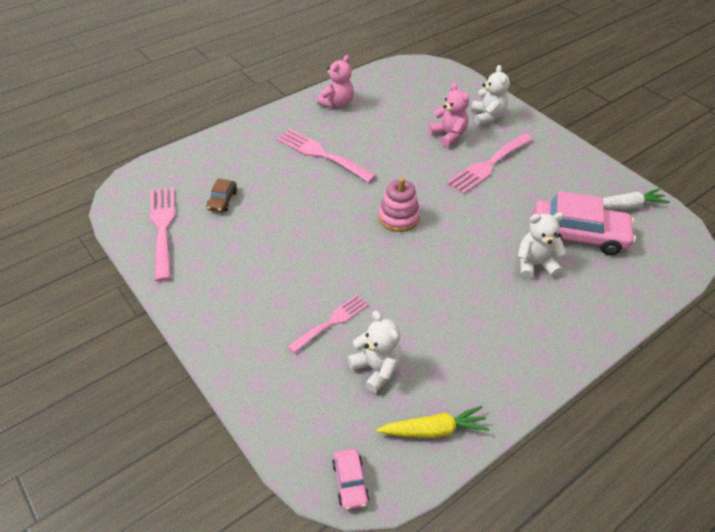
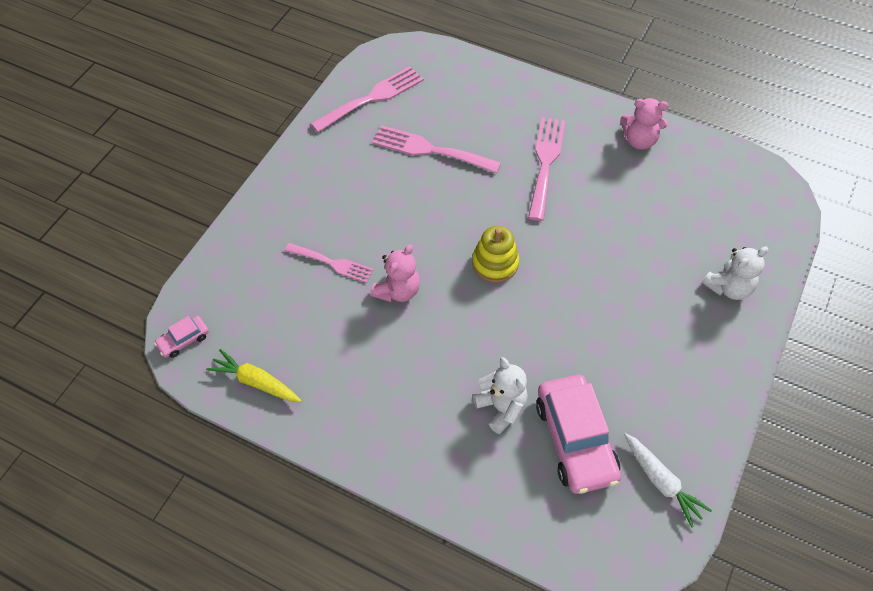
camera: 65 degrees right, 10 degrees up
brown car [206,178,237,212] -> none
white teddy bear [348,311,402,394] -> none
yellow carrot [376,406,490,438] -> yellow carrot turned 150 degrees clockwise [206,349,302,402]
pink stacking toy [378,178,420,232] -> yellow stacking toy [472,226,519,282]
pink teddy bear [429,83,469,147] -> pink teddy bear moved to [370,244,420,302]
pink fork [447,133,533,194] -> pink fork moved to [372,125,501,174]

